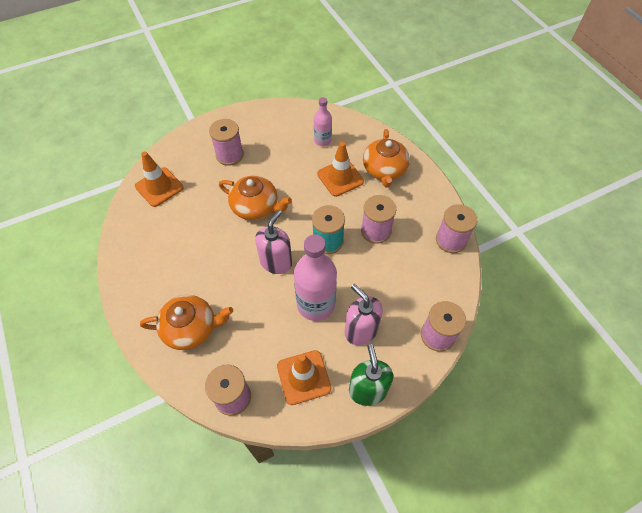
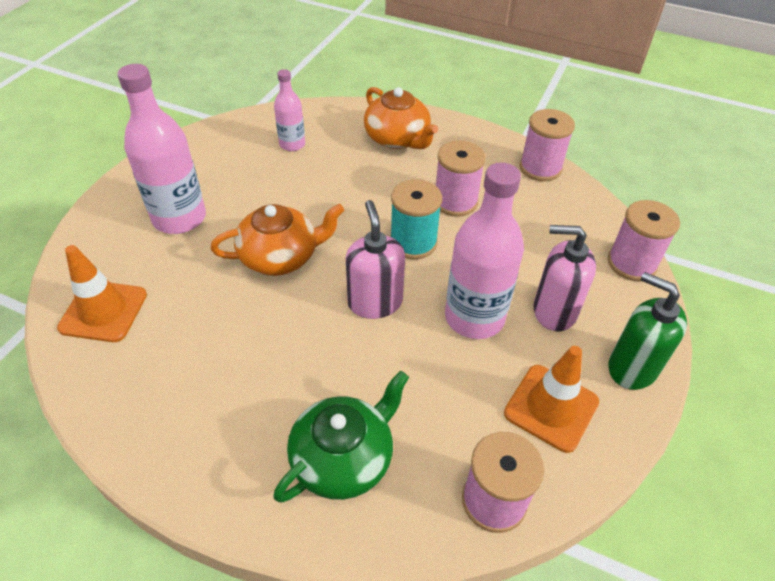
camera: 40 degrees left, 10 degrees down
orange teapot [140,295,233,350] -> green teapot [273,371,409,503]
pink spool [209,119,244,166] -> pink bottle [117,64,206,234]
orange traffic cone [317,142,364,197] -> none

